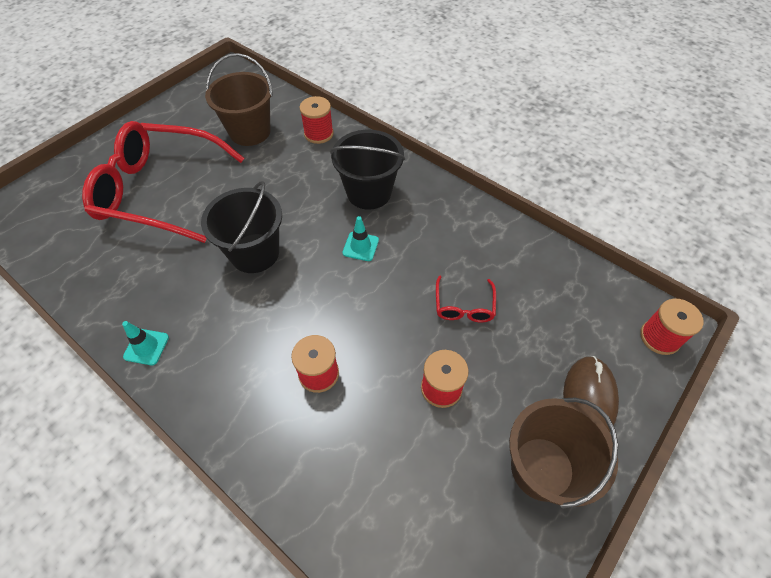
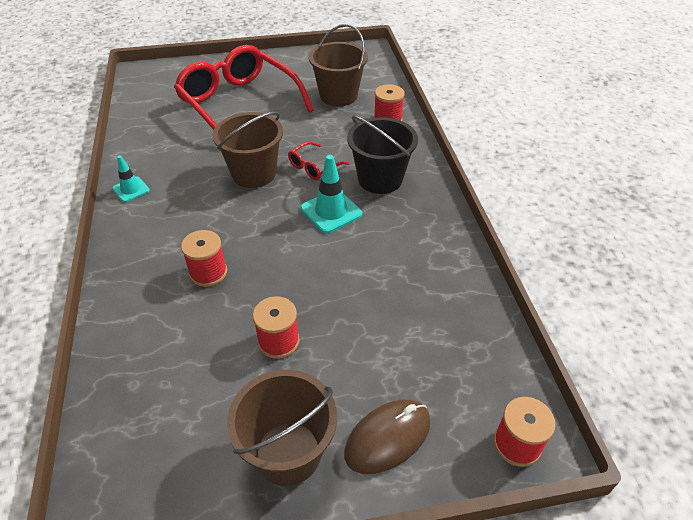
camera: 40 degrees right, 10 degrees down
black bucket [201,181,282,273] -> brown bucket [213,112,283,188]
turquoise traffic cone [342,216,379,261] -> turquoise traffic cone [300,155,362,233], size x1.59
red glasses [436,275,496,322] -> red glasses moved to [288,142,350,180]

